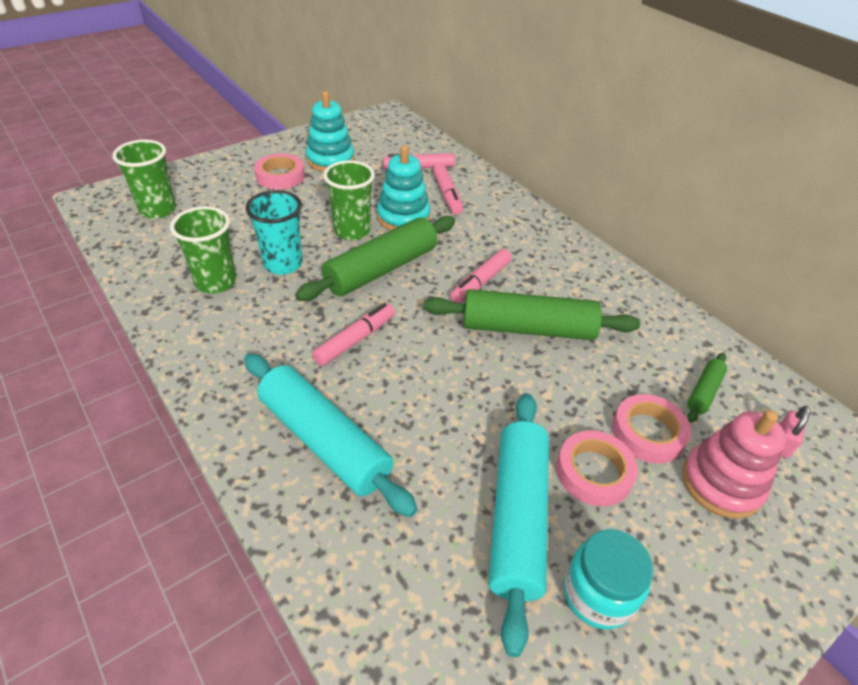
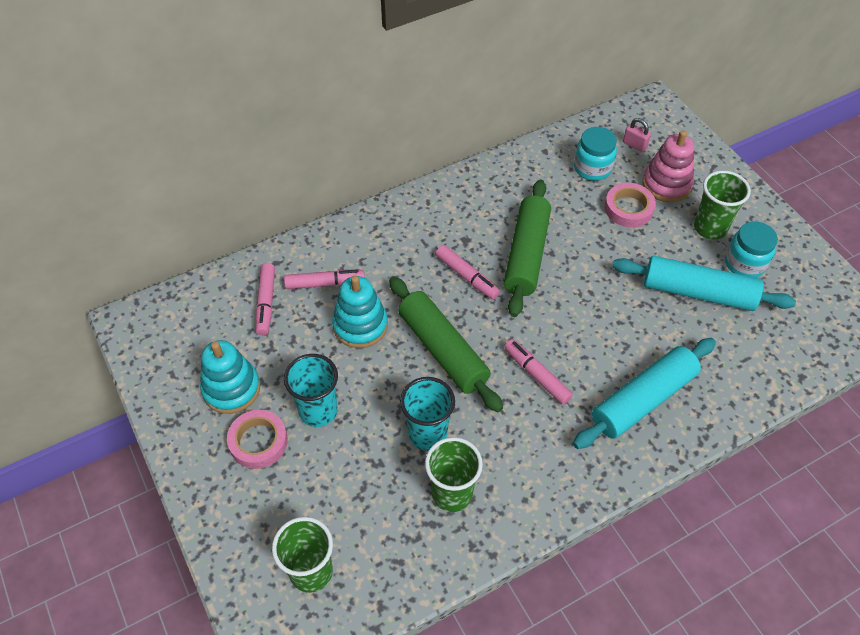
camera: 80 degrees left, 10 degrees up
green cup [323,160,375,240] -> green cup moved to [694,171,751,240]
pink tape [556,430,638,506] -> none
green rolling pin [687,353,727,423] -> turquoise jar [574,127,617,181]
none -> turquoise cup [284,354,338,427]

